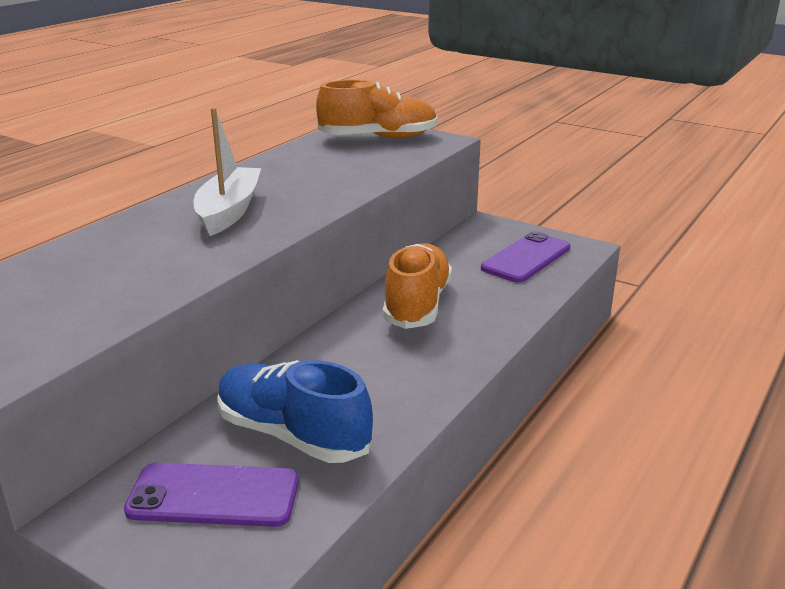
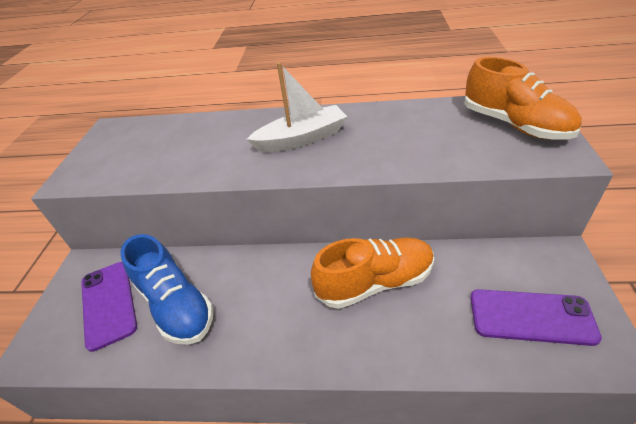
camera: 65 degrees right, 15 degrees up
blue shoe [217,360,373,463] -> blue shoe turned 135 degrees clockwise [120,234,213,345]

